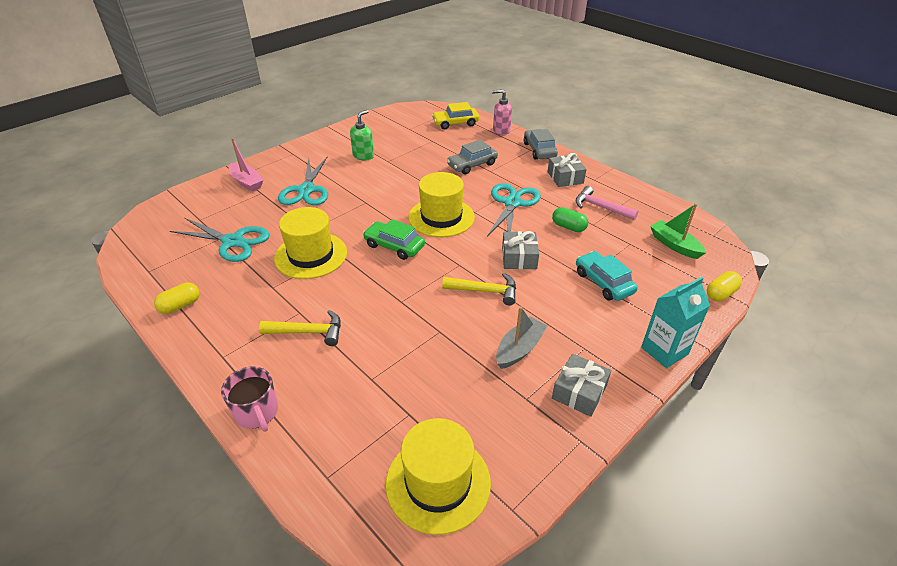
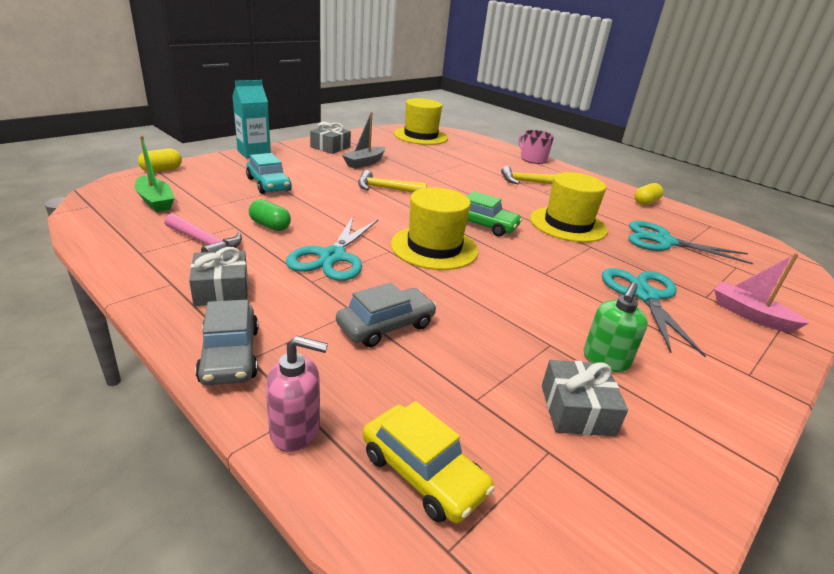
camera: 175 degrees right, 10 degrees down
yellow car [432,102,479,129] -> yellow car turned 60 degrees clockwise [363,401,495,523]
grey gift [502,231,539,269] -> grey gift moved to [542,360,628,436]

